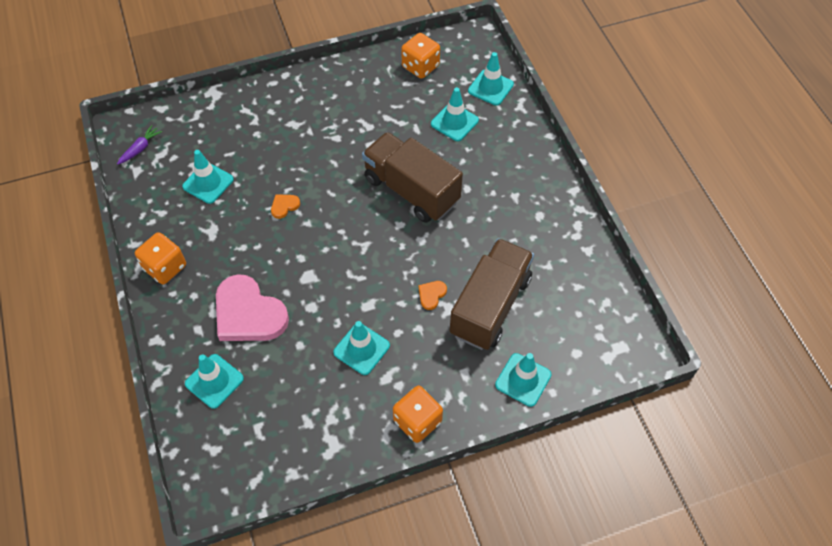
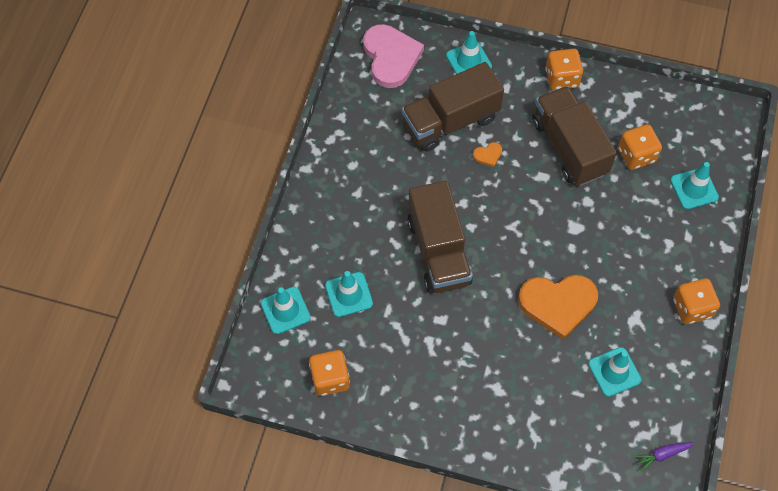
camera: 145 degrees left, 5 degrees up
pink heart [216,274,289,341] -> pink heart moved to [363,24,424,88]
orange heart [271,194,300,219] -> orange heart [518,275,598,340], size x2.44
turquoise traffic cone [333,321,390,375] -> brown truck [532,86,617,186]
none -> orange dice [618,124,662,170]

